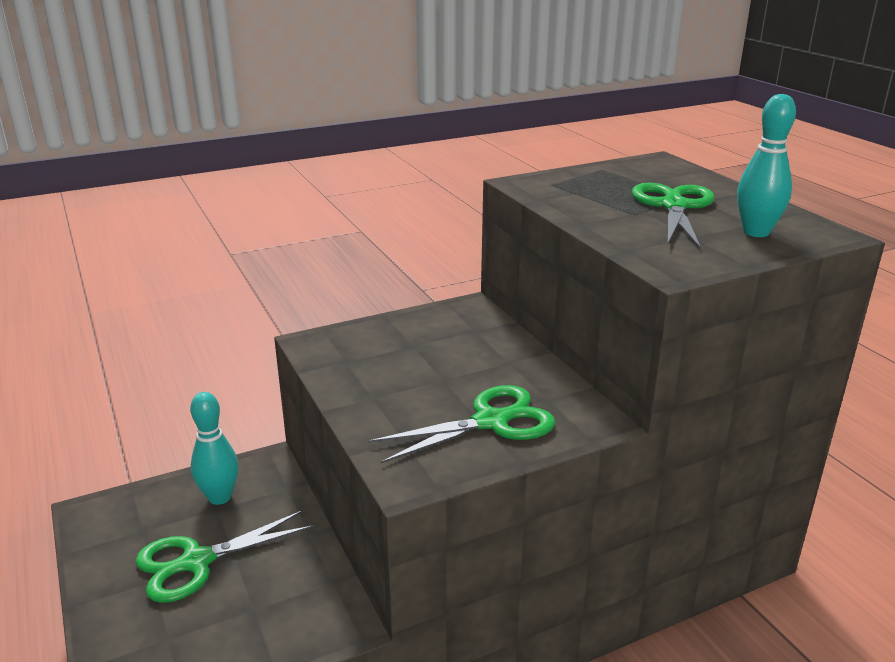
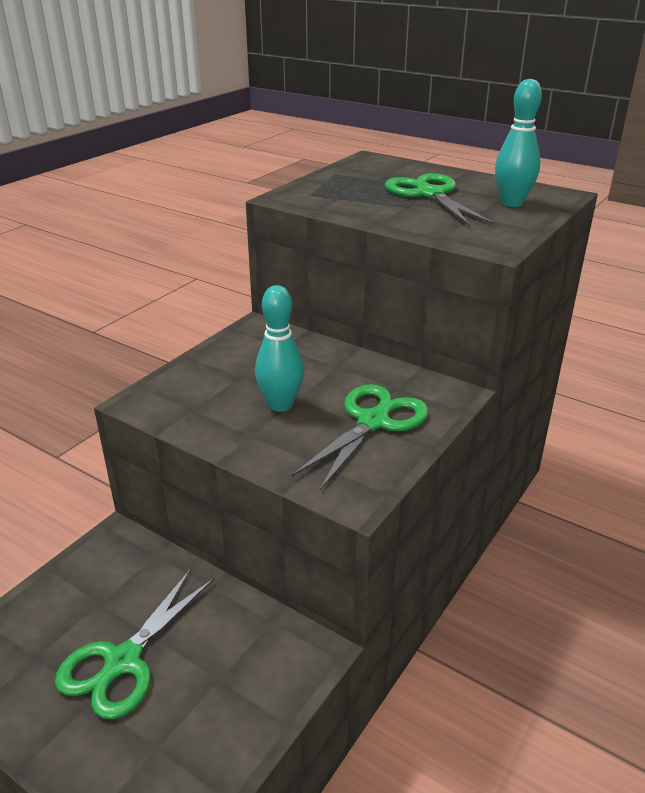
camera: 30 degrees left, 5 degrees up
turquoise bowling pin [190,392,239,505] -> turquoise bowling pin moved to [255,285,304,412]

